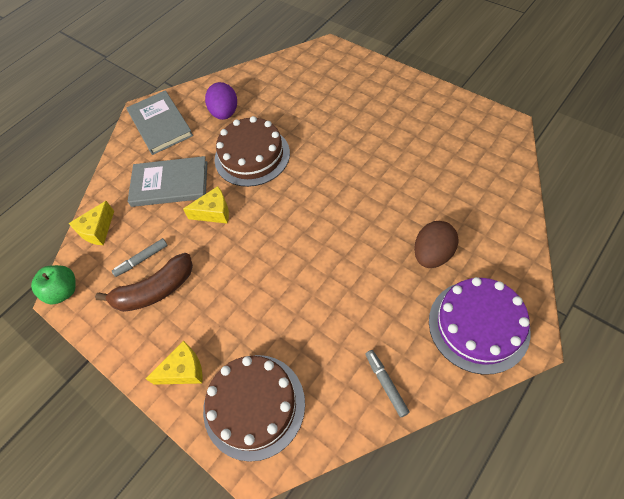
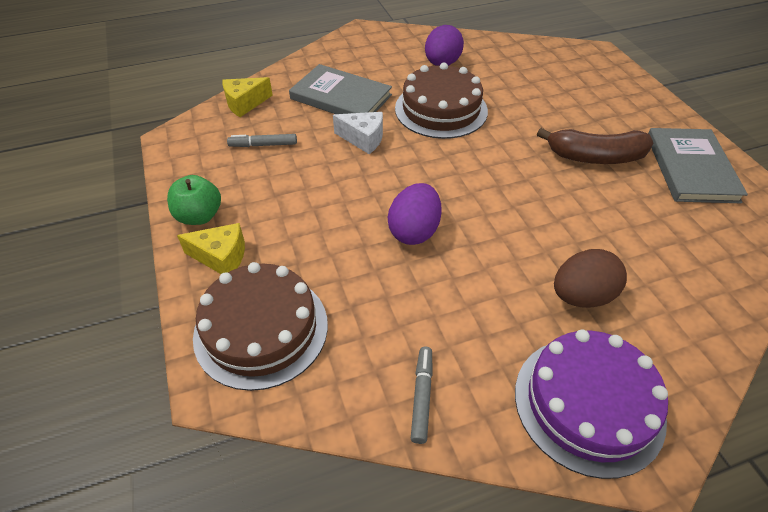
camera: 25 degrees right, 10 degrees down
green apple [31,265,76,304] -> green apple moved to [167,175,221,225]
brown banana [95,253,193,312] -> brown banana moved to [537,128,653,164]
grey book [126,90,193,155] -> grey book moved to [648,128,748,203]
yellow cheese [183,186,229,224] -> white cheese [333,112,383,154]
none -> purple egg [388,183,442,245]

